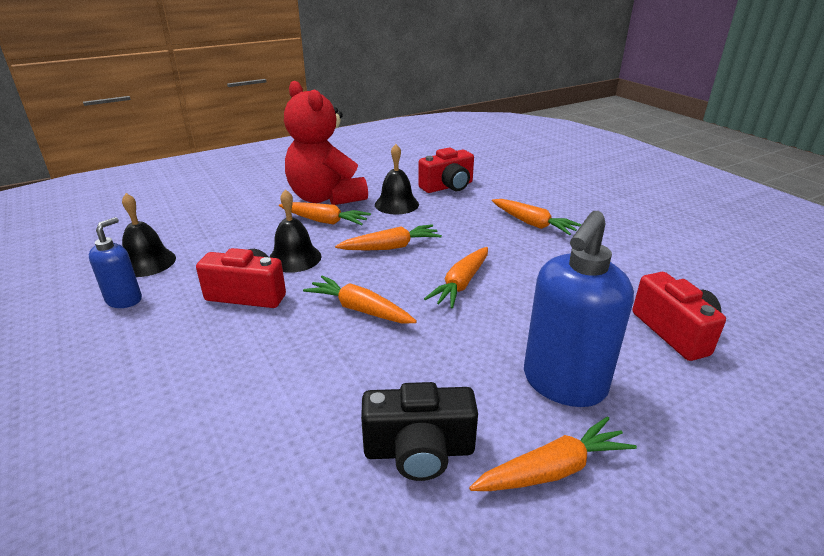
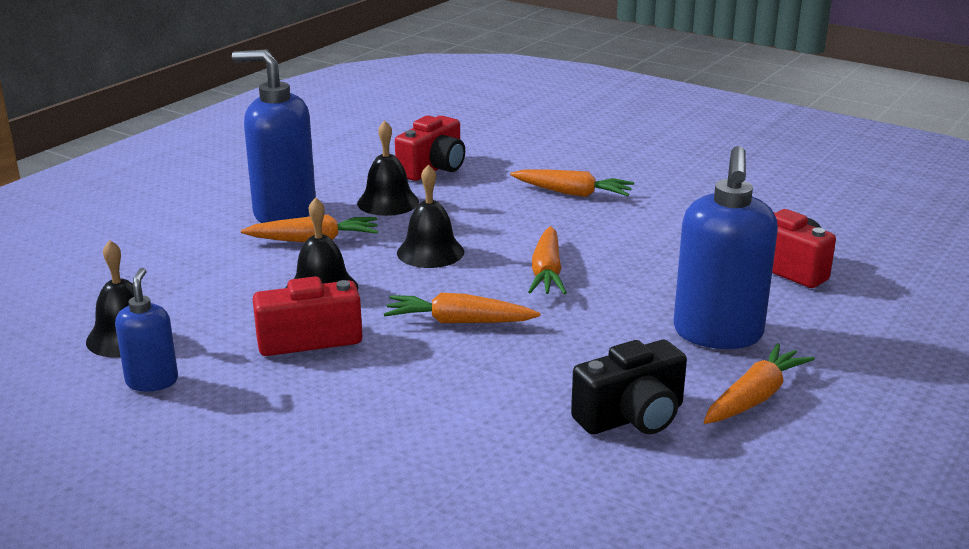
camera: 25 degrees left, 5 degrees down
red teddy bear [284,81,368,205] -> blue soap dispenser [232,50,316,223]
orange carrot [335,224,442,250] -> black bell [397,164,464,268]

